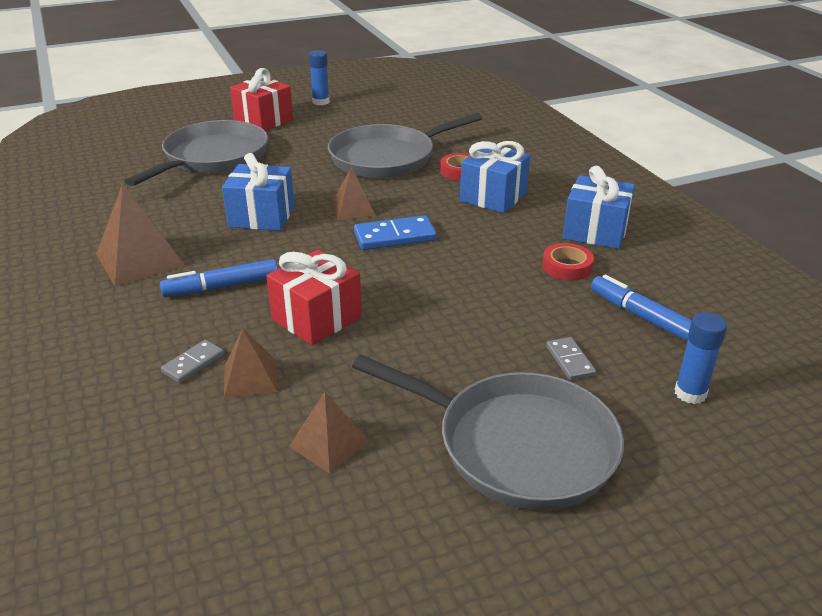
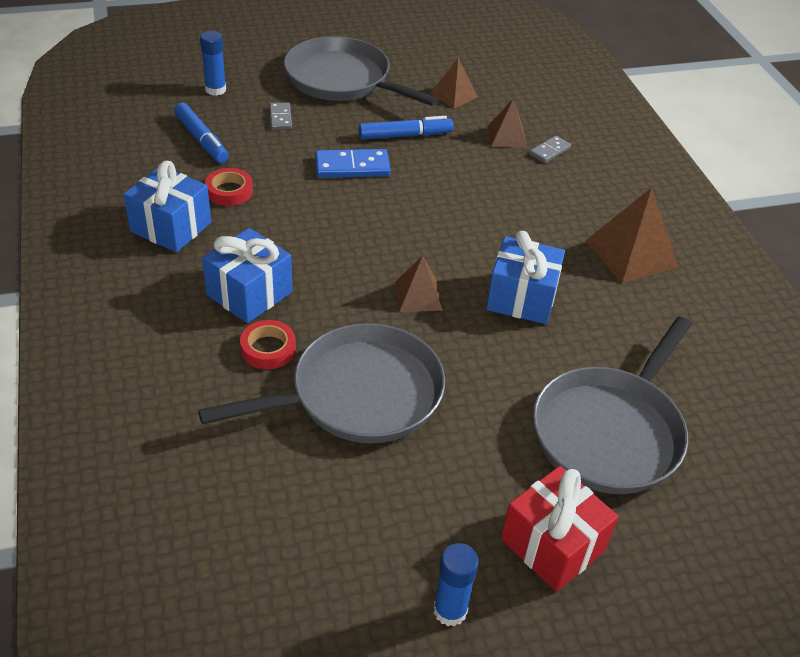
camera: 175 degrees left, 10 degrees up
blue marker [160,259,278,297] -> blue marker moved to [359,116,453,140]
red gift [266,250,362,345] -> none
blue domino [354,215,437,250] -> blue domino moved to [315,149,391,178]

